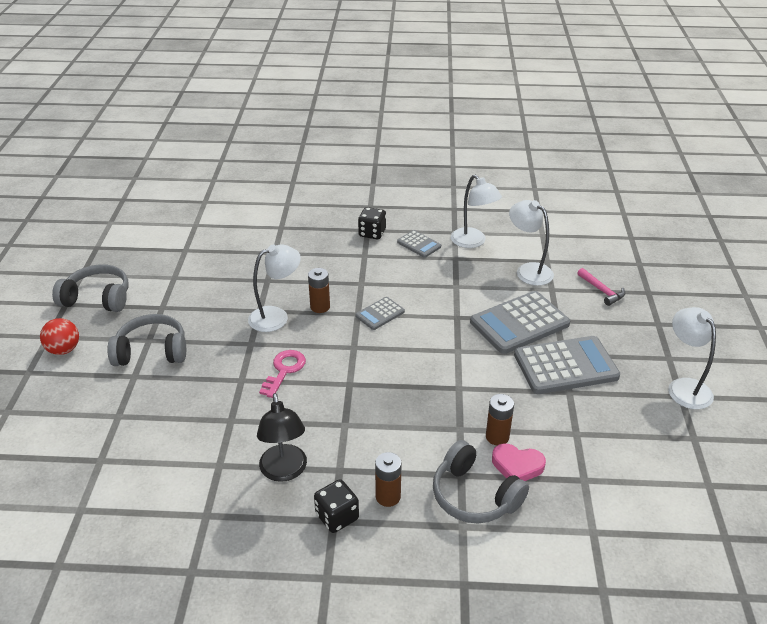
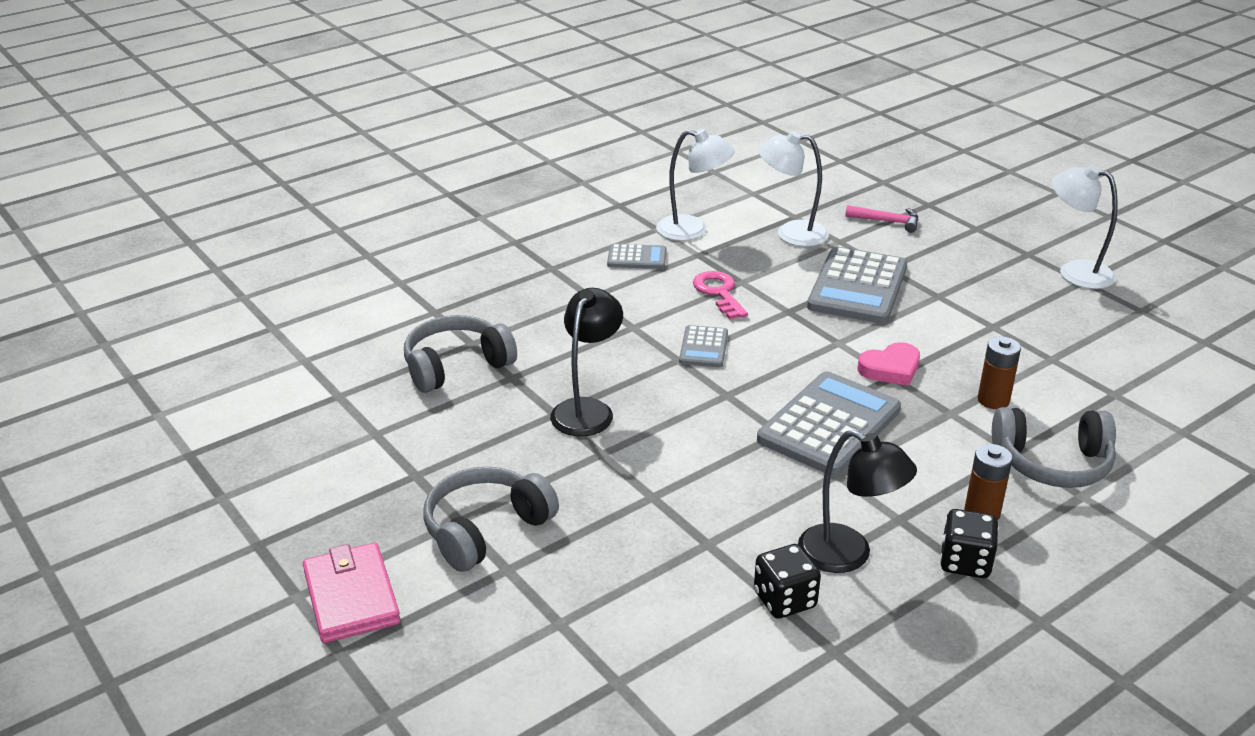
camera: 40 degrees left, 5 degrees down
red ball [40,318,79,355] -> pink wallet [303,543,401,643]
grey headphones [52,264,128,312] -> grey headphones moved to [404,315,517,393]
white lamp [248,244,301,332] -> black lamp [550,288,623,436]
pink key [259,350,306,398] -> pink key moved to [693,271,748,319]
brown battery [308,268,330,313] -> none
black dice [358,207,386,239] -> black dice moved to [754,544,821,619]
pink heart [492,443,546,481] -> pink heart moved to [858,342,920,386]
grey calculator [514,336,620,394] -> grey calculator moved to [757,371,901,476]

